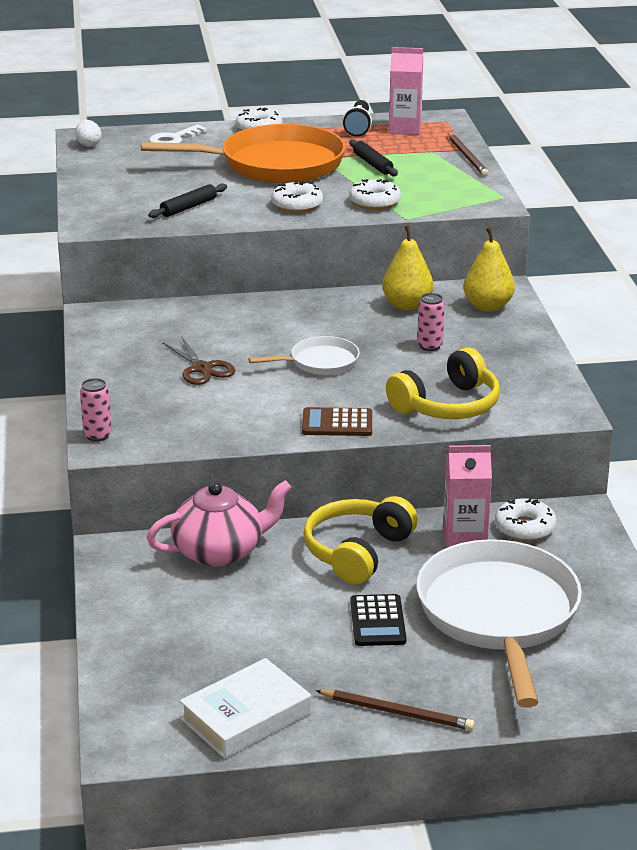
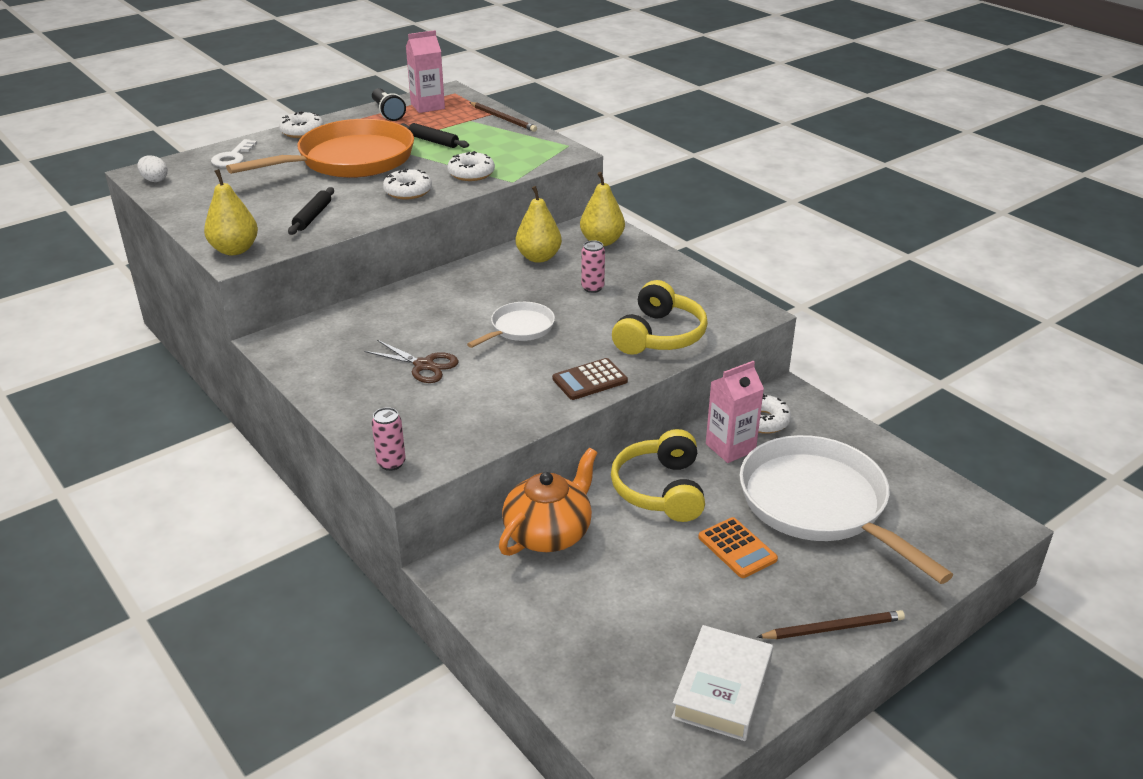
camera: 30 degrees left, 5 degrees up
pink teapot [147,480,292,567] -> orange teapot [499,448,597,556]
black calculator [350,594,406,646] -> orange calculator [698,517,778,578]
none -> yellow pear [204,169,258,255]

